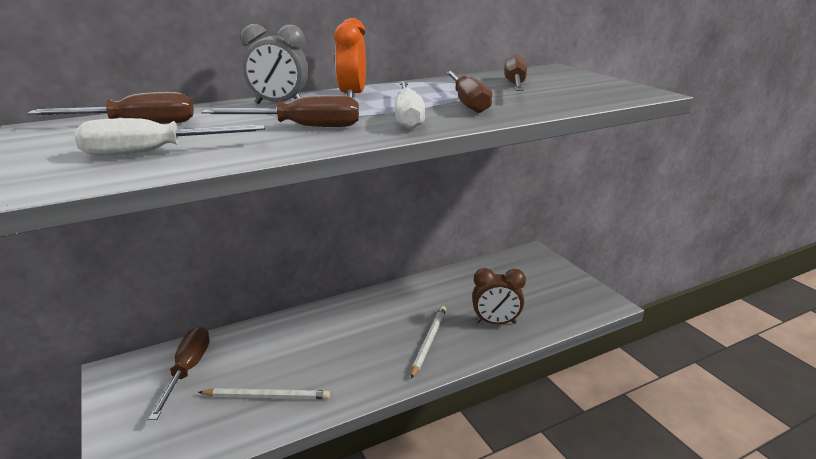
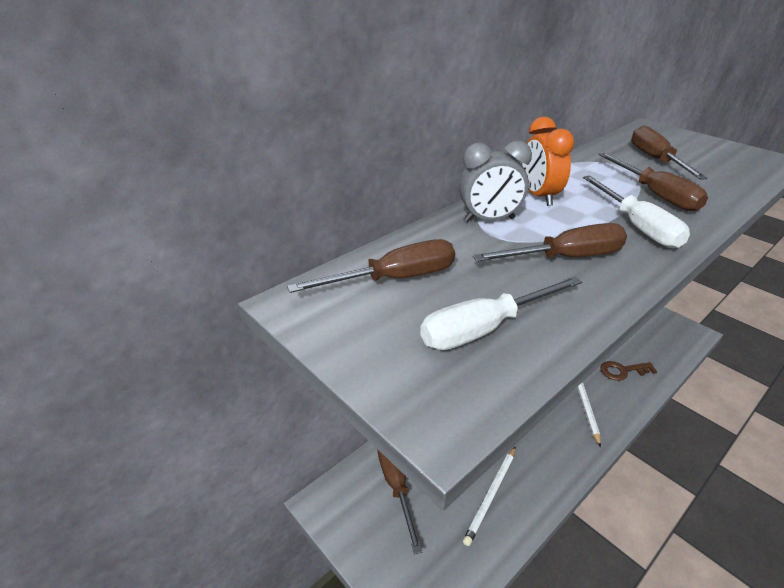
camera: 15 degrees left, 10 degrees up
white pencil [199,388,330,399] -> white pencil turned 135 degrees clockwise [463,447,515,546]
brown clock [472,268,526,324] -> brown key [601,361,657,381]

